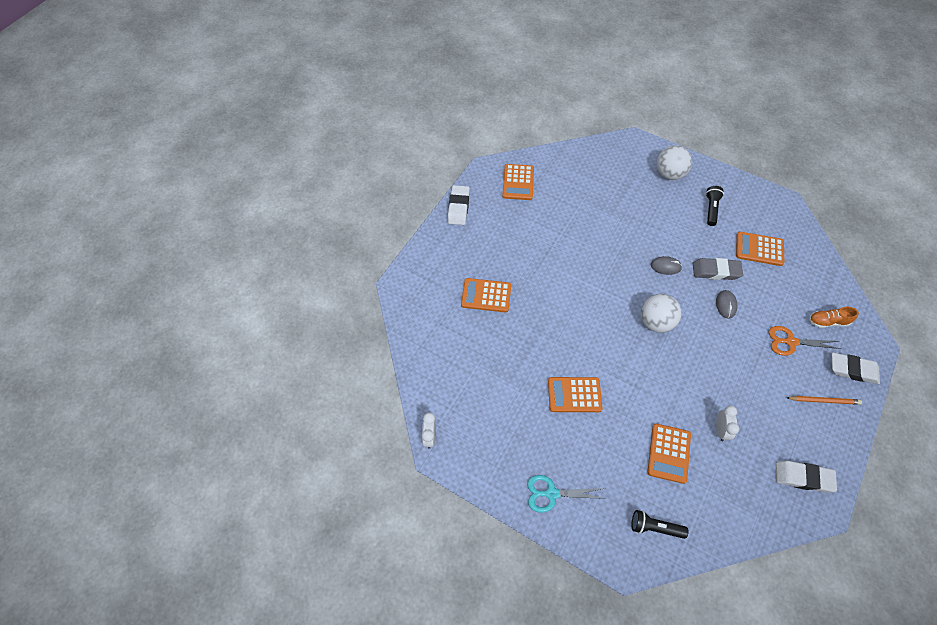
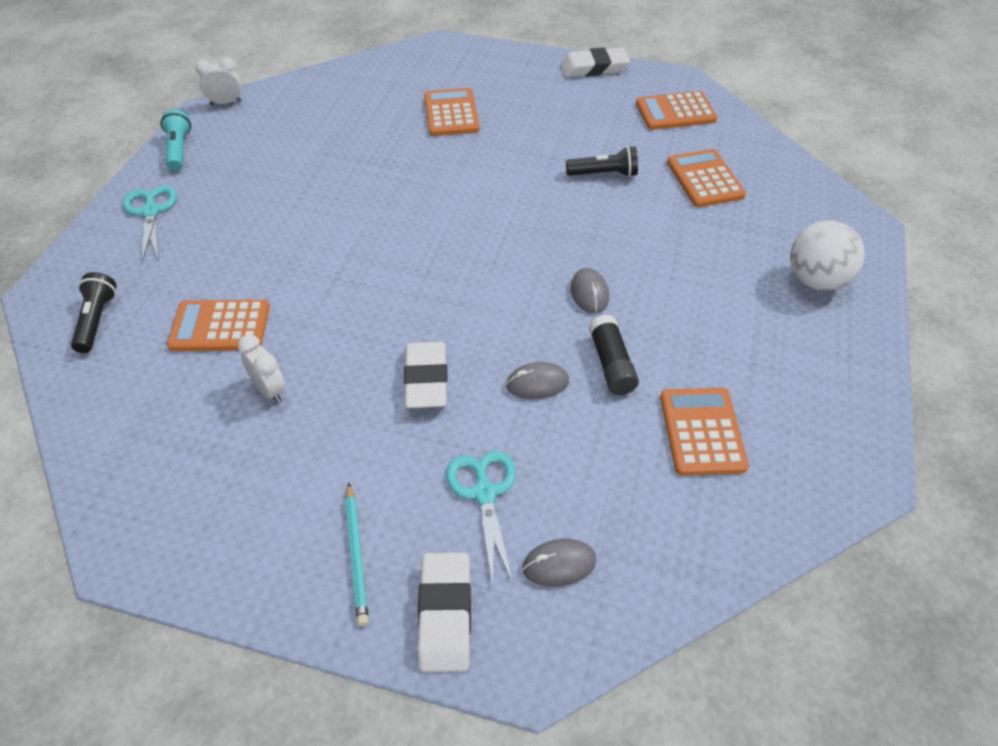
camera: 75 degrees right, 10 degrees down
orange calculator [548,377,602,412] -> orange calculator moved to [667,149,746,207]
white ball [641,294,682,333] -> none
grey eraser [693,258,743,280] -> black glue stick [589,314,639,395]
black flashlight [706,186,724,226] -> black flashlight moved to [566,146,638,177]
white clock [716,406,739,441] -> white clock turned 120 degrees counterclockwise [238,335,285,403]
orange scissors [769,326,841,356] -> turquoise scissors [446,450,516,586]
white eraser [776,461,837,493] -> white eraser moved to [404,342,448,408]
orange pencil [787,396,862,405] -> turquoise pencil [345,482,369,626]
orange shoe [809,307,859,328] -> grey mouse [523,539,596,587]
none -> turquoise flashlight [160,109,191,171]

